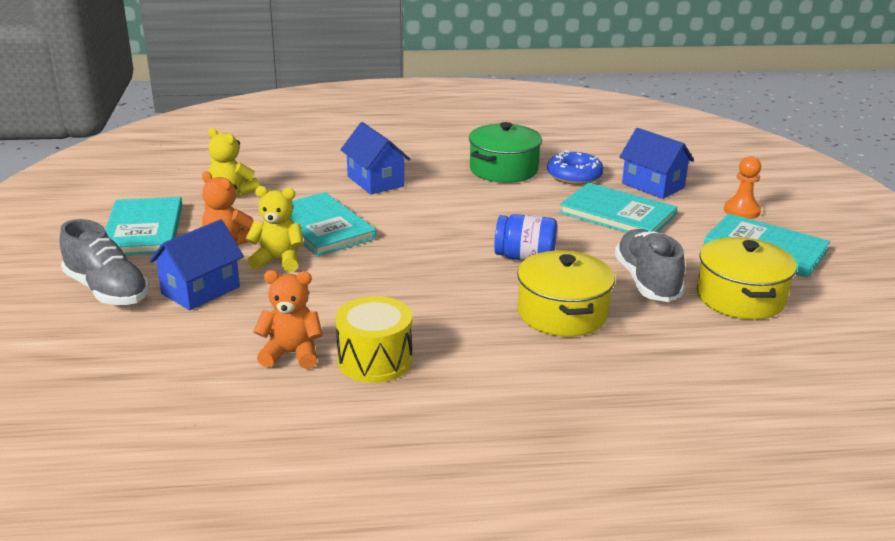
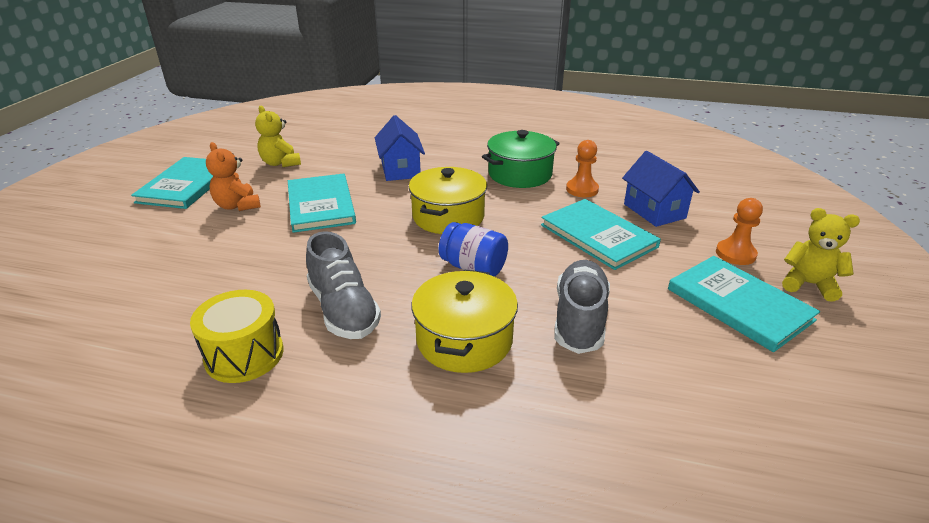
camera: 20 degrees right, 5 degrees up
grey shoe [60,219,149,305] -> grey shoe moved to [306,231,381,339]
blue house [149,219,244,310] -> none
yellow teddy bear [245,186,304,272] -> yellow teddy bear moved to [782,208,860,302]
orange teddy bear [253,270,323,369] -> none
blue donut [547,150,604,185] -> orange pawn [566,140,599,197]
yellow pot [697,237,797,320] -> yellow pot moved to [409,167,487,234]

